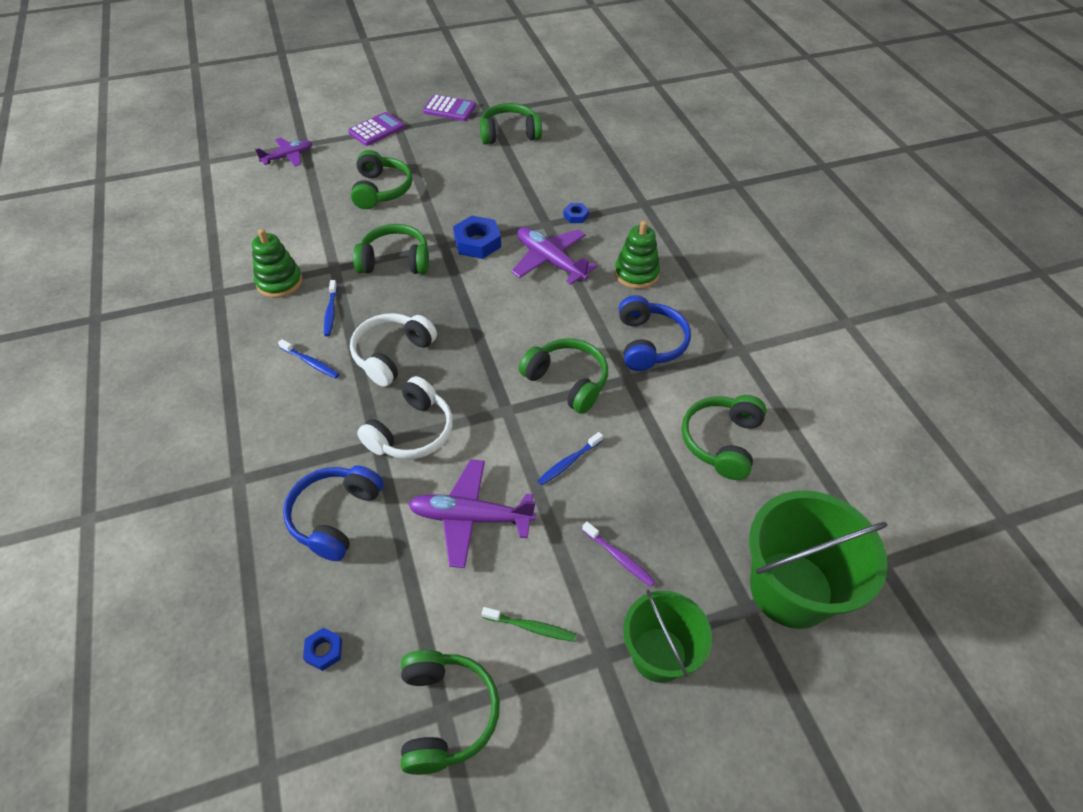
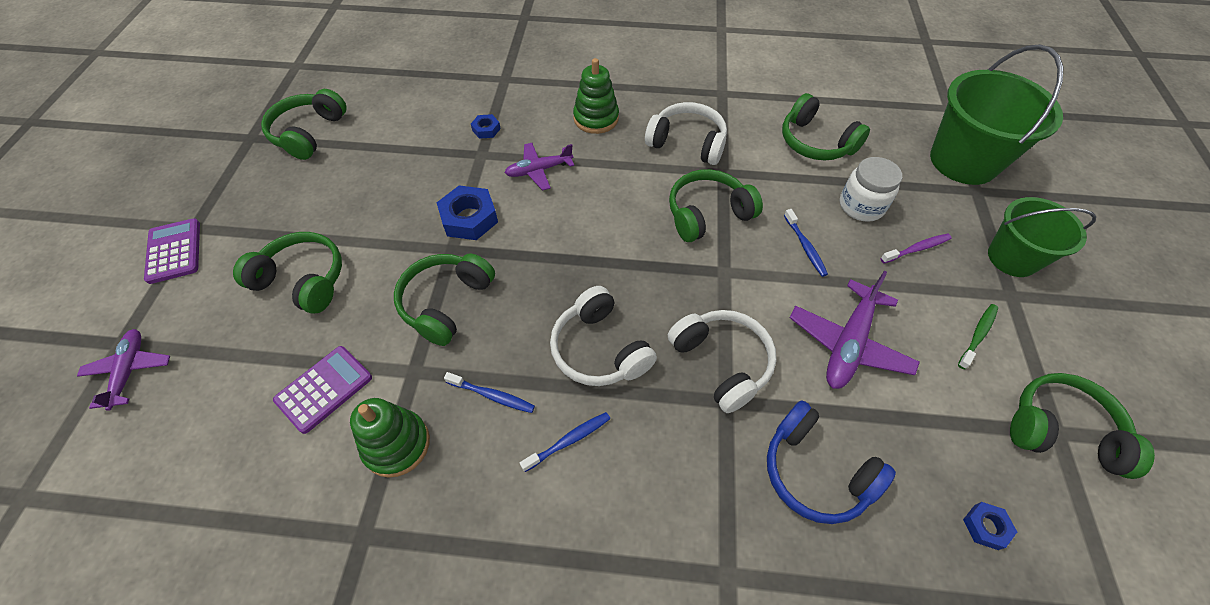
camera: 65 degrees left, 5 degrees up
purple calculator [423,94,476,121] -> purple calculator moved to [273,346,372,434]
purple plane [511,227,597,285] -> purple plane [505,143,574,191], size x0.65
blue headphones [619,295,691,371] -> white headphones [645,102,727,165]
none -> white jar [840,157,902,222]

